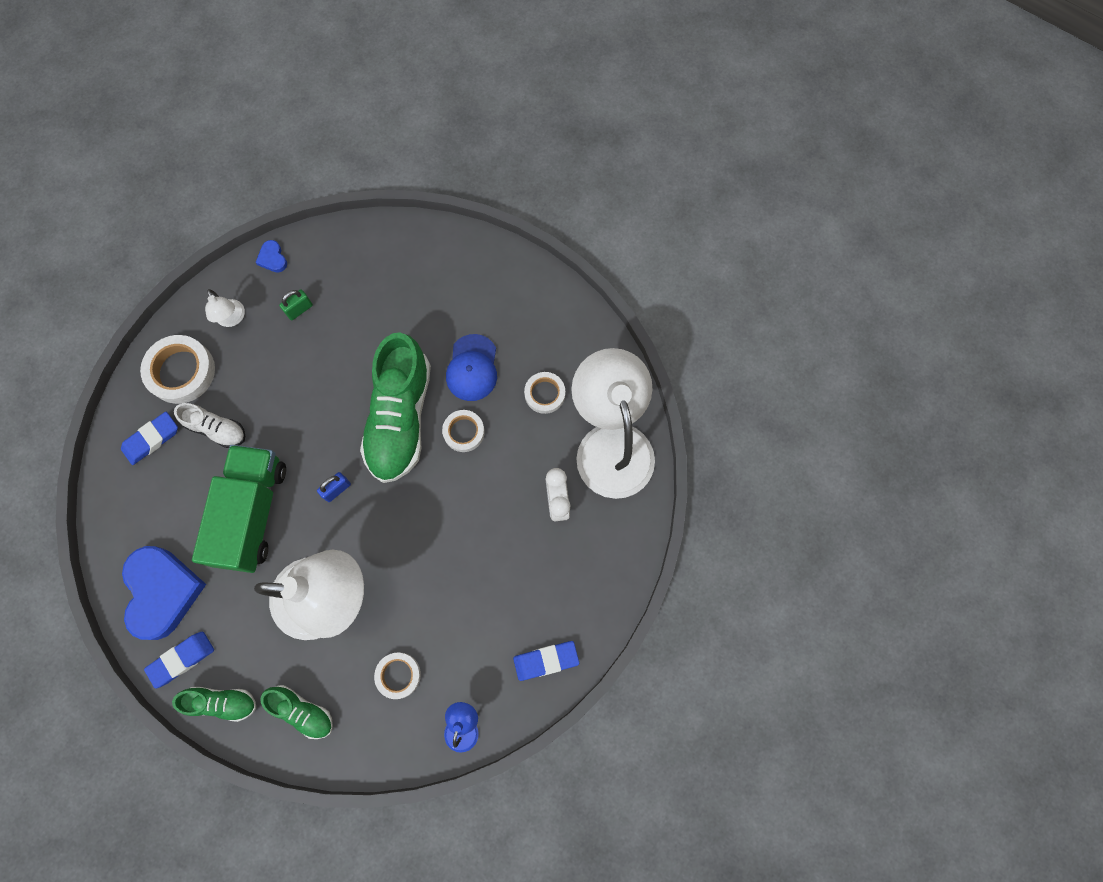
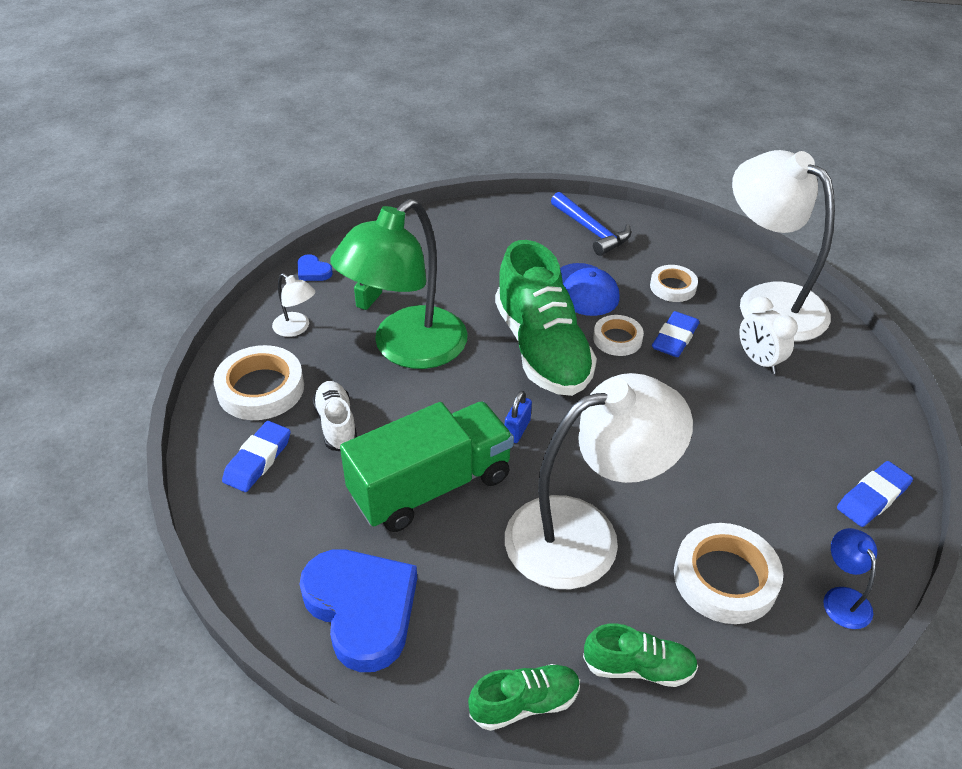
camera: 25 degrees left, 30 degrees down
blue eraser [144,631,214,689] -> blue eraser moved to [652,311,700,357]
white shoe [174,403,245,448] -> white shoe turned 105 degrees counterclockwise [313,381,357,451]
green truck [192,445,286,573] -> green truck turned 75 degrees clockwise [340,401,514,532]
white tape [374,653,421,699] -> white tape [674,523,783,624], size x1.65
none -> green lamp [330,199,468,369]
none -> blue hammer [551,192,631,256]

